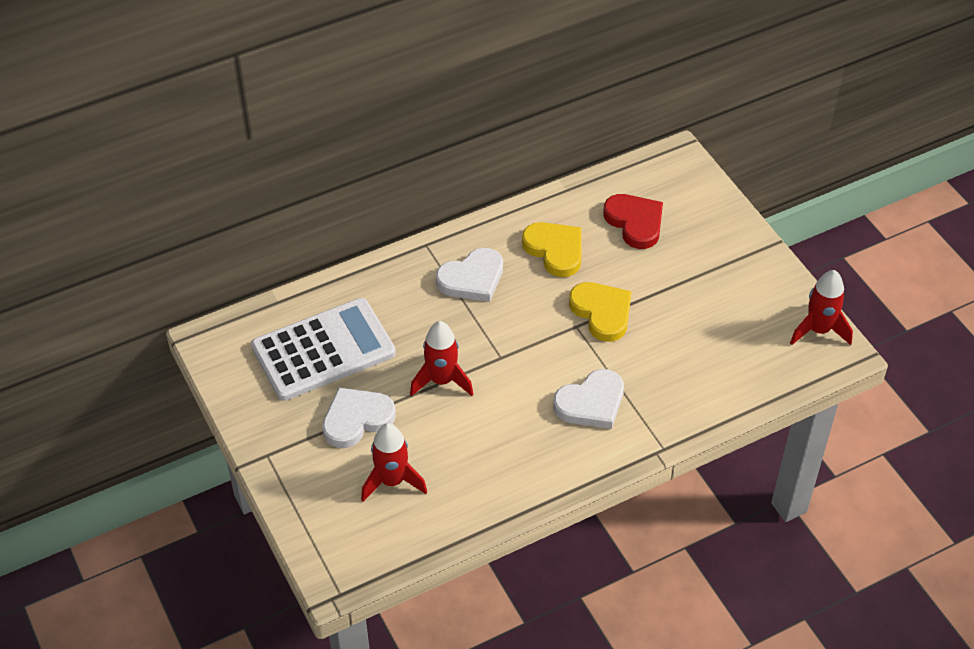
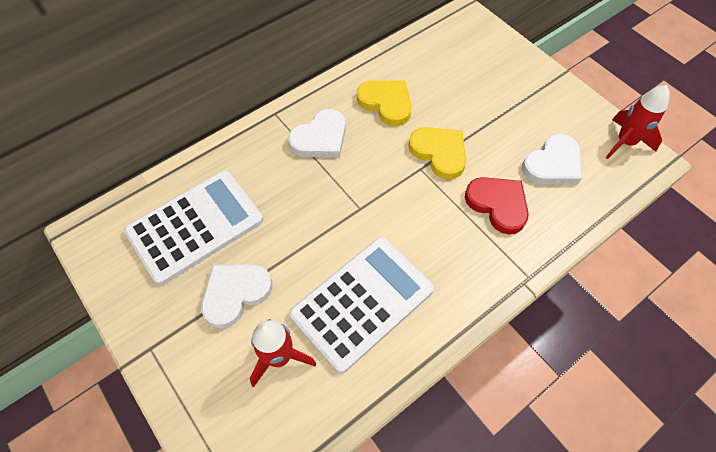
camera: 10 degrees left, 10 degrees up
red rocket [410,321,473,397] -> none
white heart [553,369,624,429] -> white heart moved to [522,134,582,184]
red heart [603,194,663,249] -> red heart moved to [465,177,529,235]
none -> white calculator [289,237,434,373]

